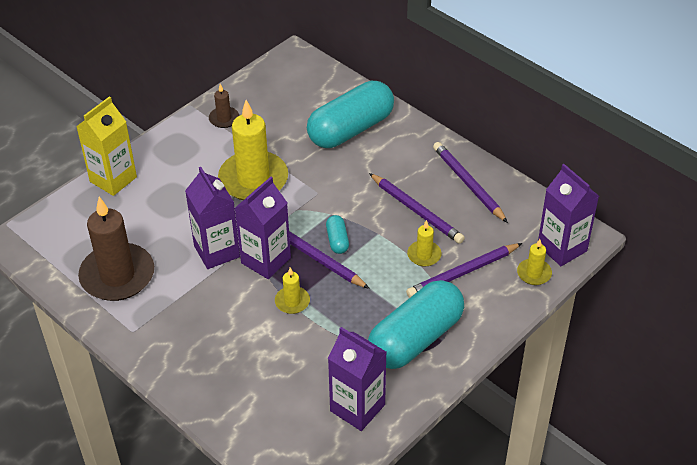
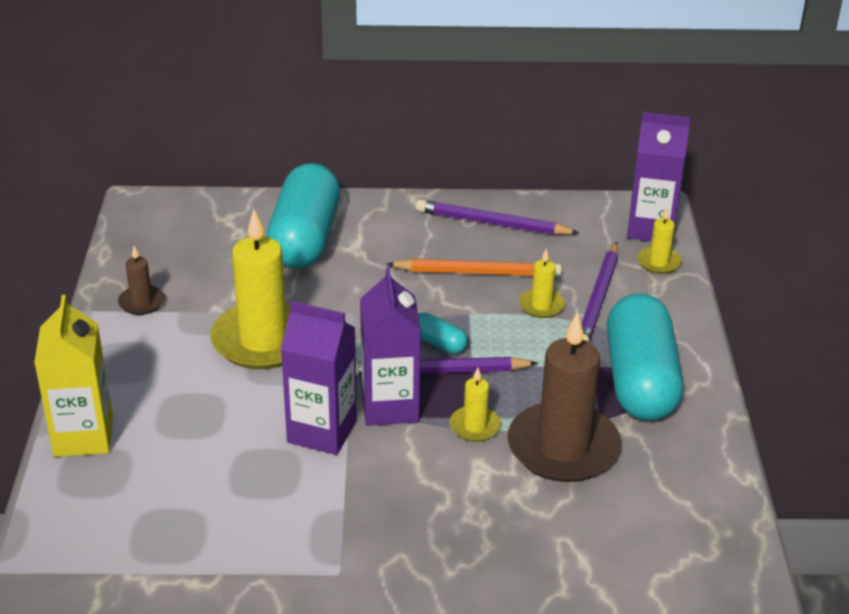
camera: 45 degrees left, 10 degrees down
brown candle [78,197,154,301] -> brown candle moved to [507,312,621,482]
purple carton [328,327,387,431] -> none
purple pencil [369,173,465,244] -> orange pencil [386,259,562,277]

